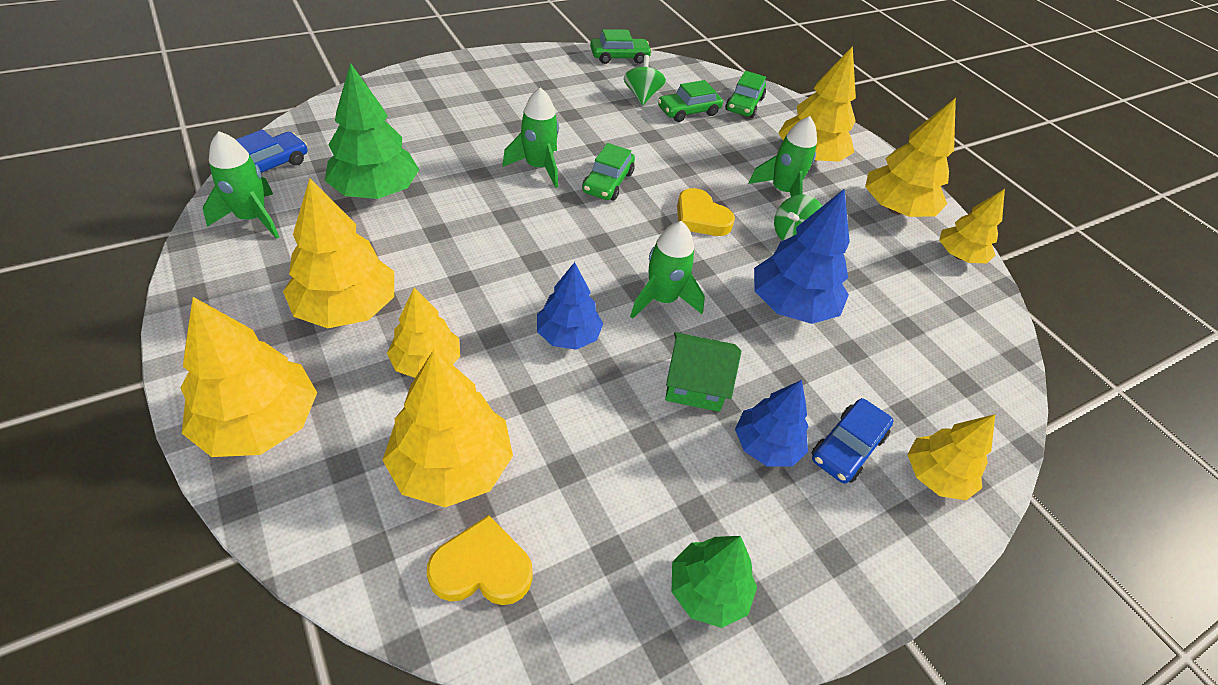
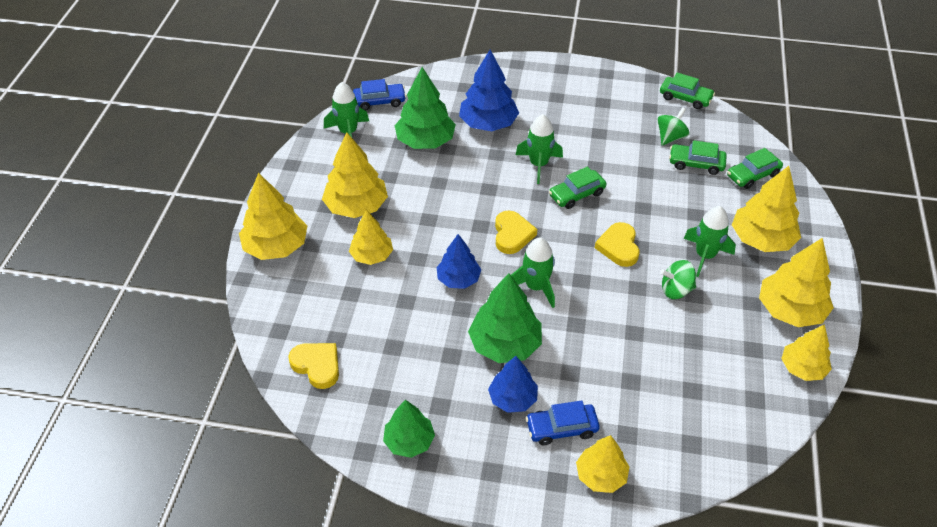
camera: 45 degrees right, 0 degrees up
yellow tree [383,349,513,508] -> none
green house [665,332,741,412] -> green tree [468,273,542,363]
blue tree [754,189,850,324] -> blue tree moved to [459,50,519,131]
none -> yellow heart [495,210,537,254]

